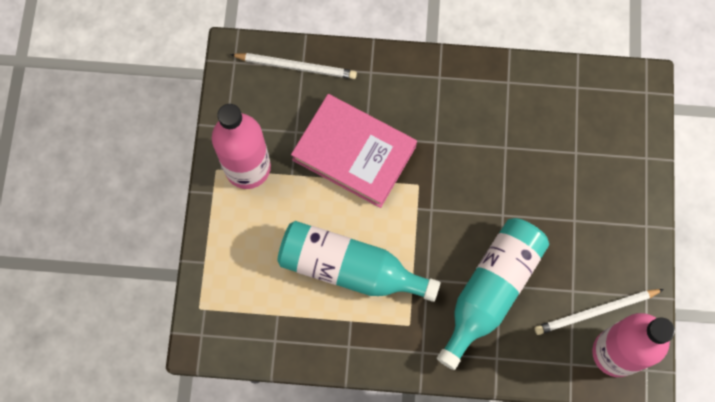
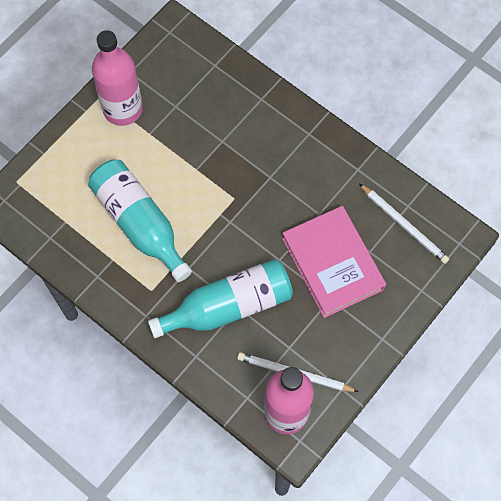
camera: 35 degrees right, 5 degrees down
white pencil [230,53,357,79] -> white pencil moved to [359,183,449,264]
pink book [291,94,417,208] -> pink book moved to [282,206,386,318]

